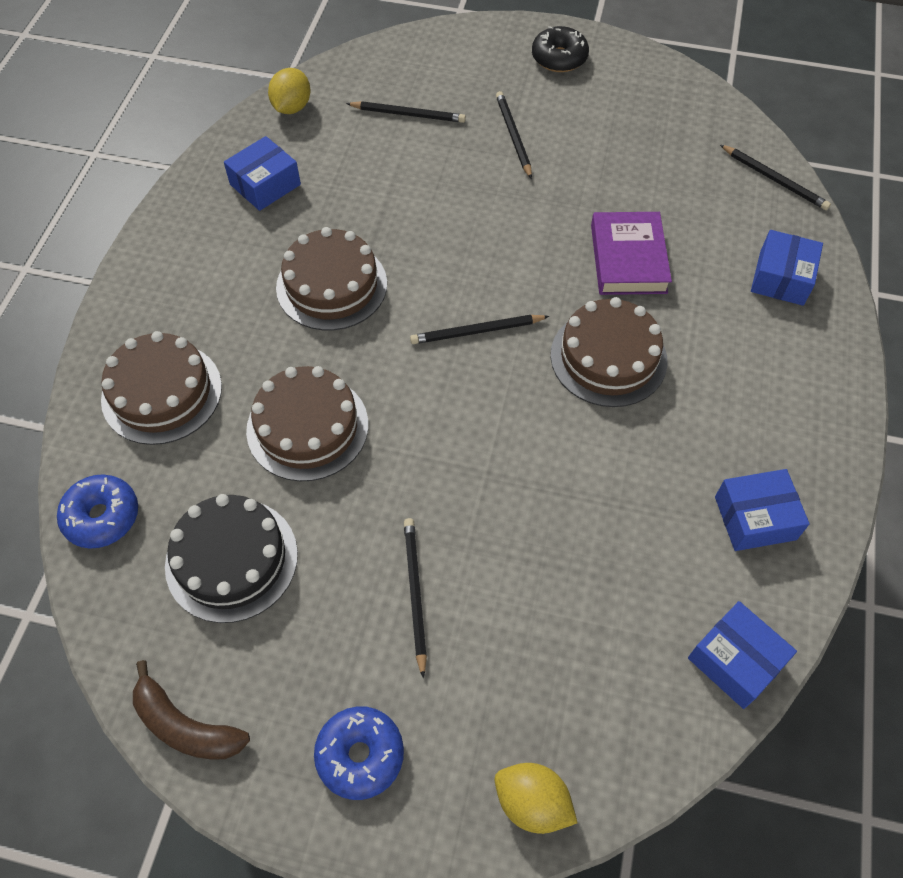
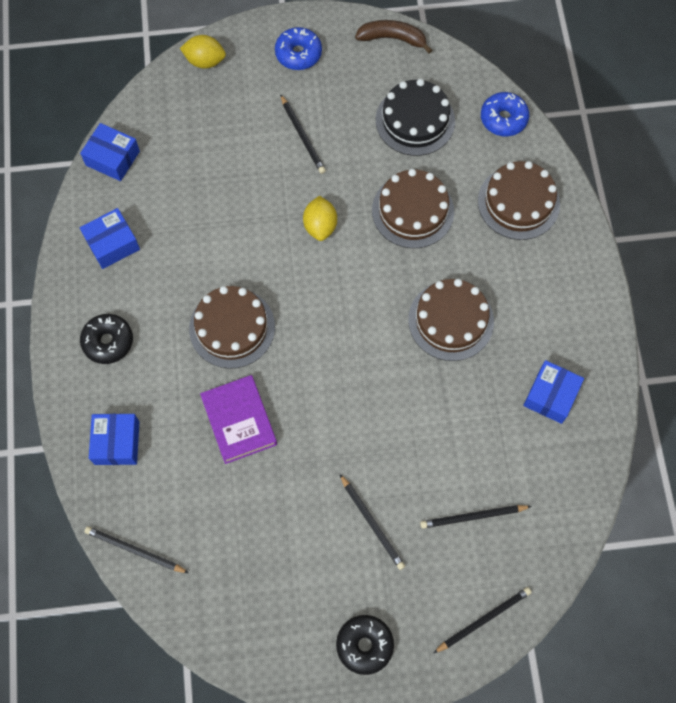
camera: 160 degrees right, 10 degrees up
yellow lemon [268,68,310,114] -> yellow lemon moved to [303,196,337,241]
black pencil [410,315,549,344] -> black pencil moved to [434,587,532,653]
none -> black donut [80,314,133,364]

